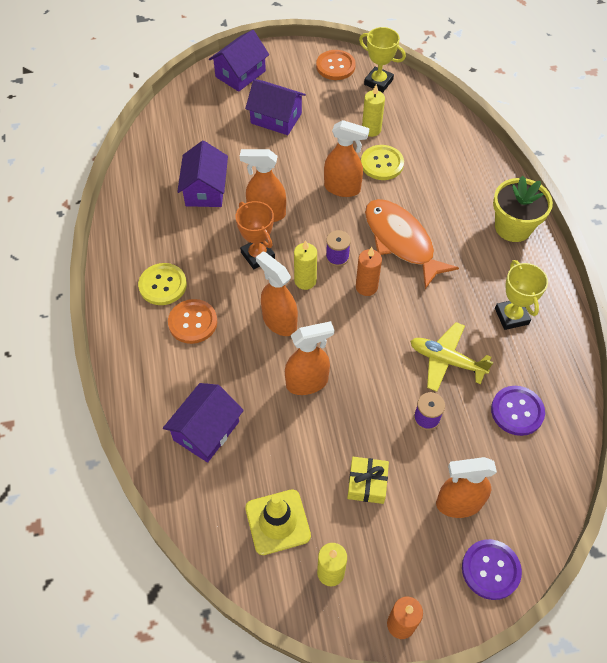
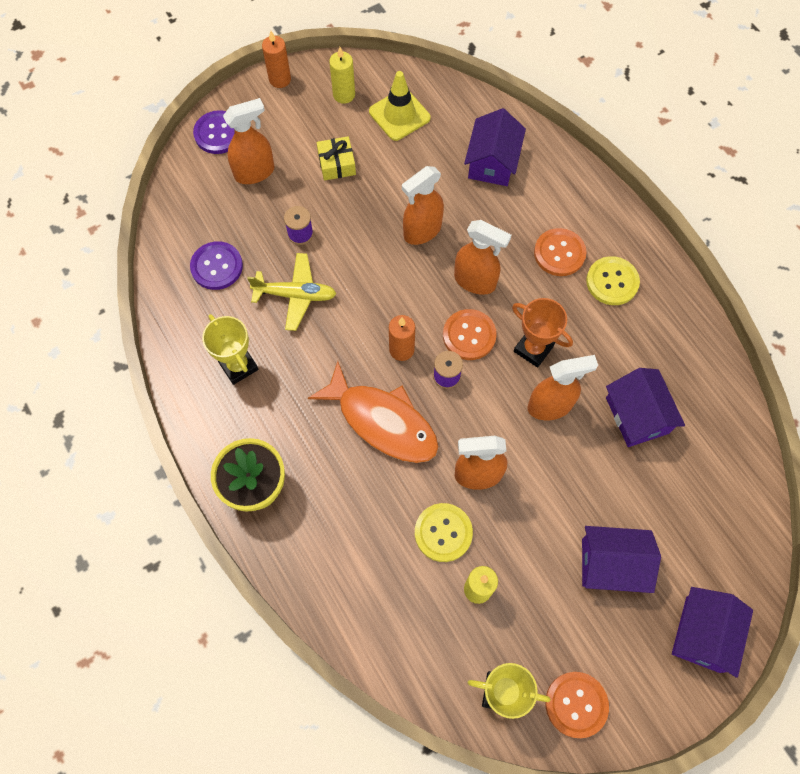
camera: 160 degrees right, 10 degrees up
yellow candle [294,240,317,290] -> orange button [443,309,497,360]

